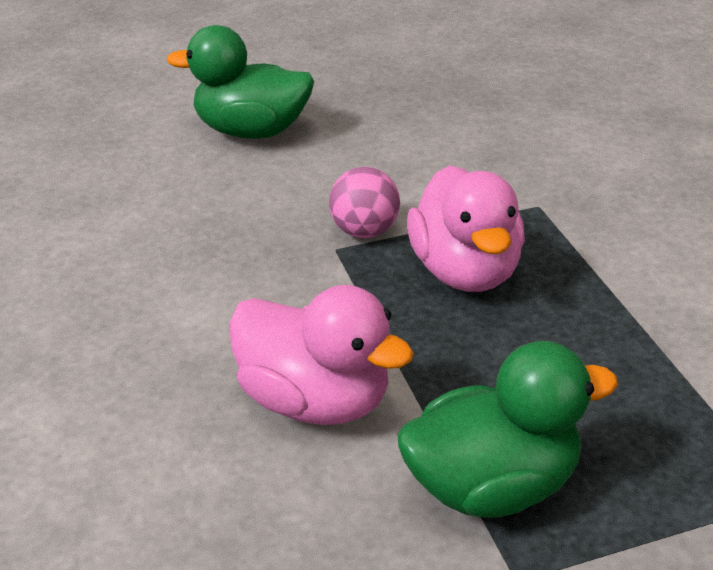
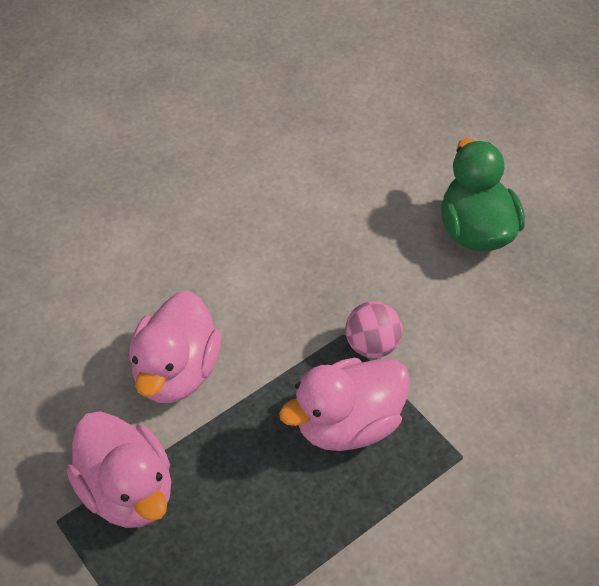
camera: 70 degrees right, 15 degrees up
green duck [397,341,618,518] -> pink duck [67,411,171,528]

